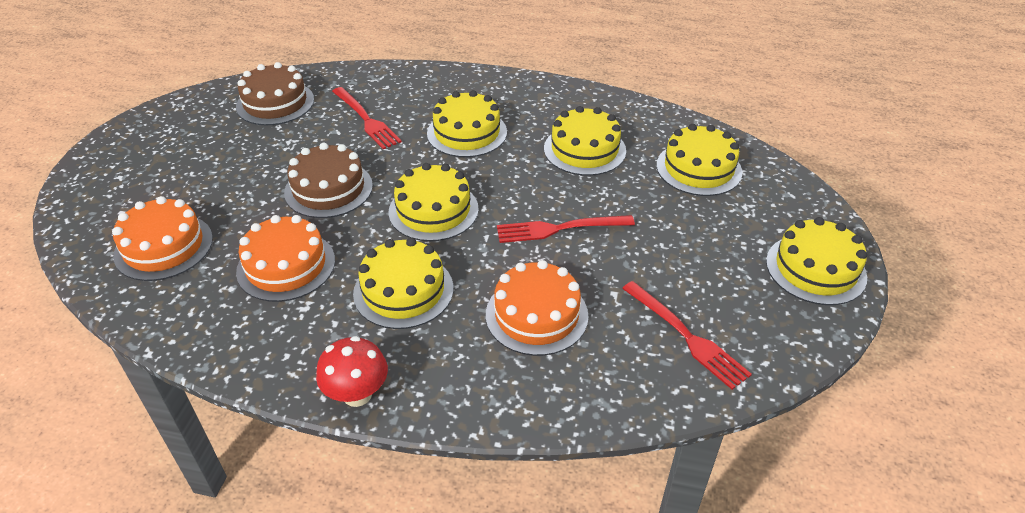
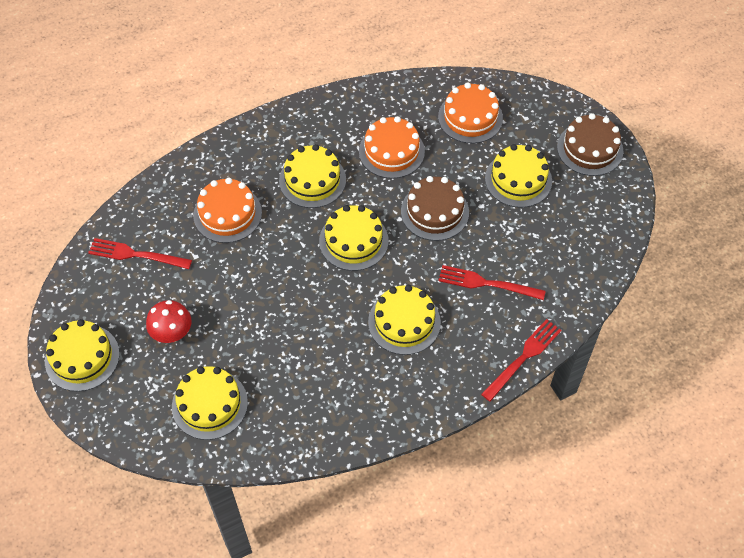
camera: 140 degrees right, 15 degrees up
brown cake [236,62,314,125] -> brown cake moved to [557,113,623,176]
red mushroom [316,336,388,407] -> red mushroom moved to [146,300,192,343]
red fork [497,215,635,243] -> red fork moved to [481,319,562,402]
yellow cake [544,106,626,176] -> yellow cake moved to [485,144,552,208]

